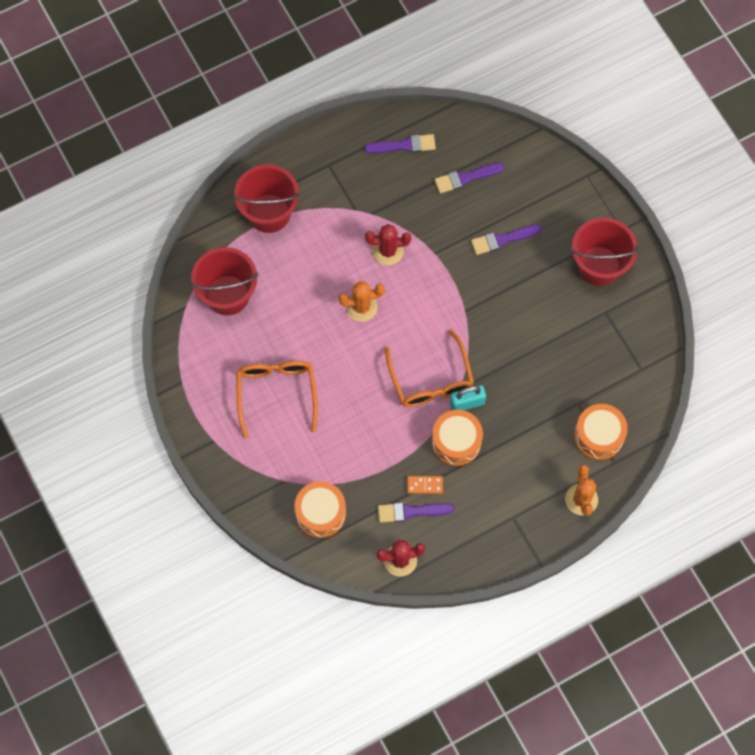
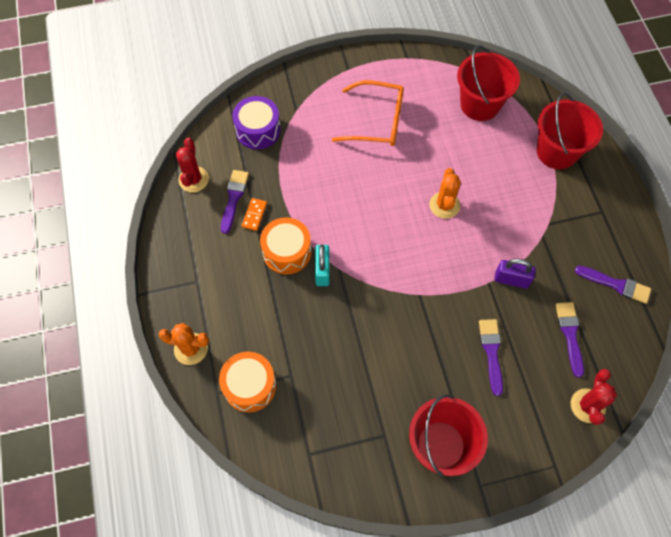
camera: 105 degrees right, 5 degrees down
orange drum [294,481,346,538] -> purple drum [232,96,281,149]
purple brush [364,134,436,153] -> purple brush turned 75 degrees counterclockwise [575,266,651,304]
red cactus [365,224,411,265] -> red cactus moved to [571,369,617,425]
orange glasses [385,330,474,407] -> none
none -> purple padlock [494,259,536,288]

